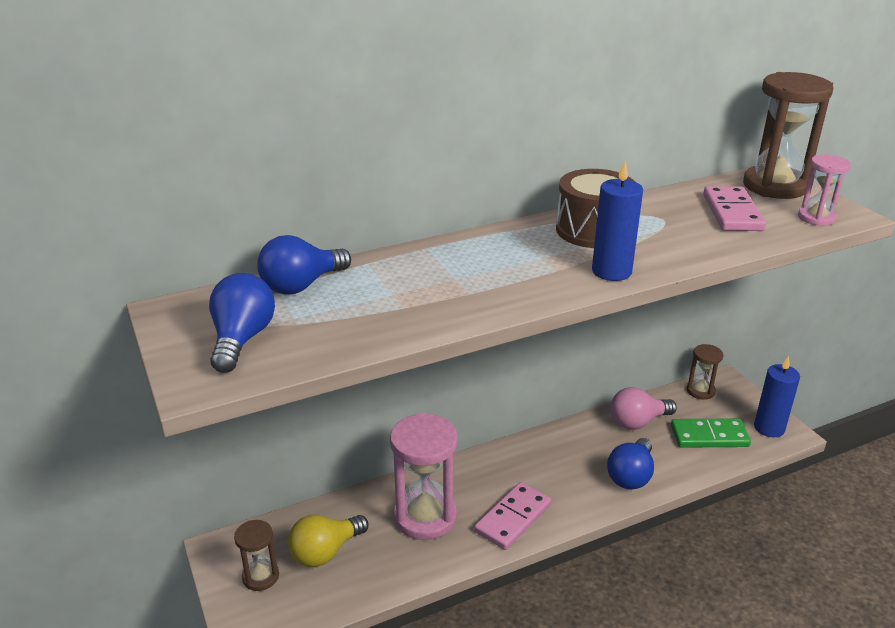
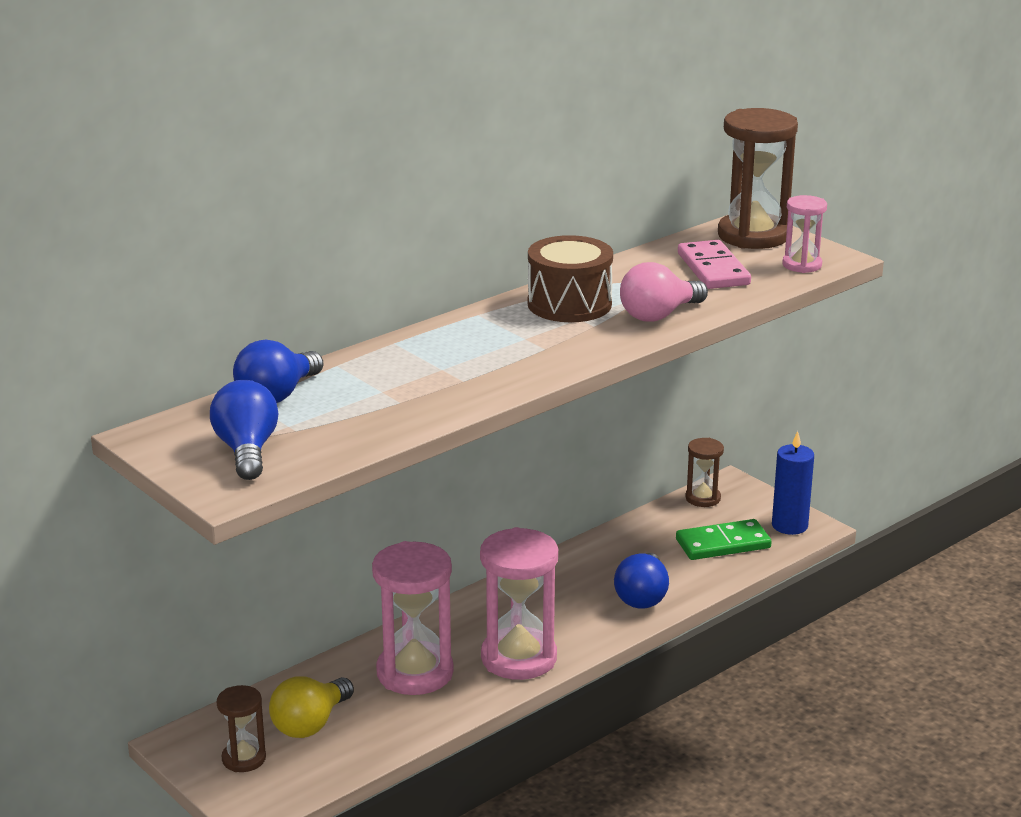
camera: 15 degrees left, 5 degrees down
pink domino [474,482,551,550] -> pink hourglass [480,527,558,680]
blue candle [592,161,643,281] -> none
pink light bulb [611,387,677,430] -> pink light bulb moved to [620,262,708,322]

